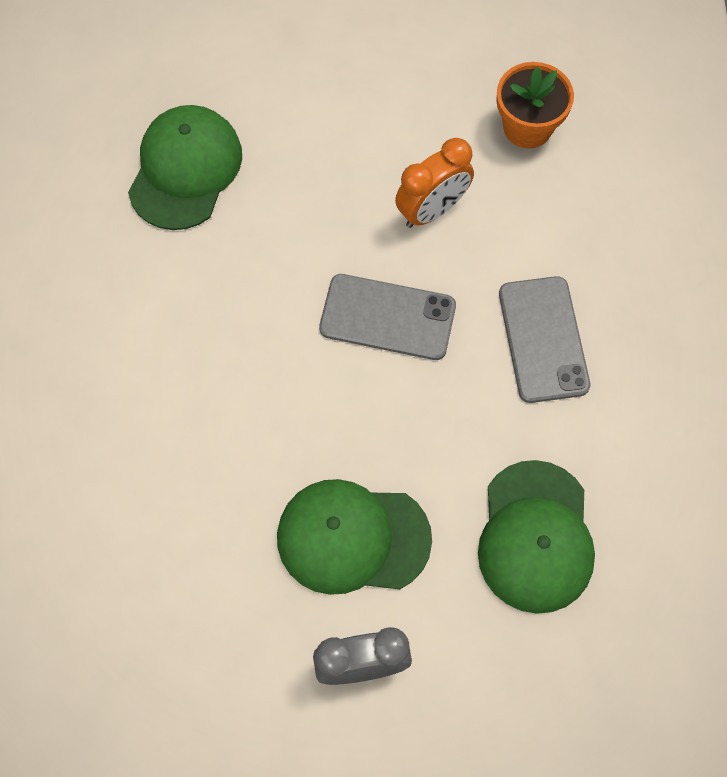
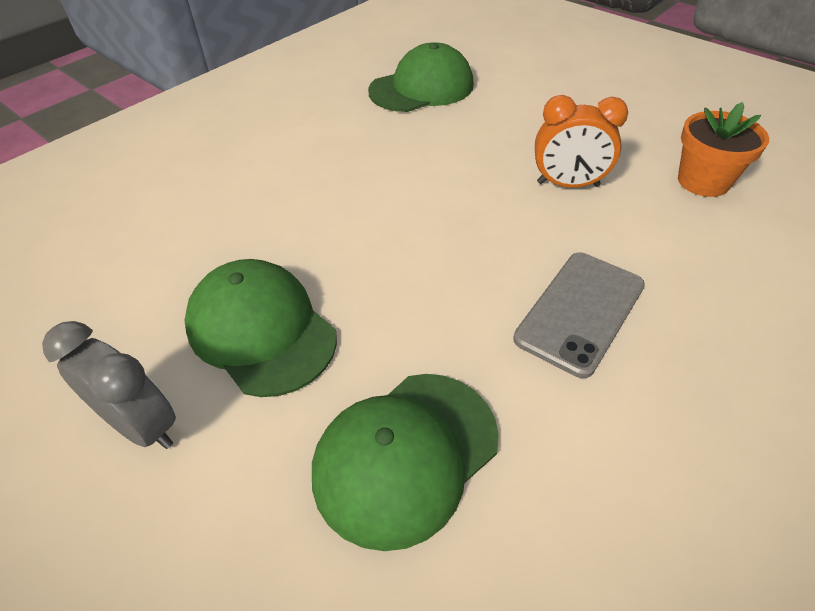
camera: 45 degrees right, 20 degrees down
grey phone [319,274,456,360] -> none

